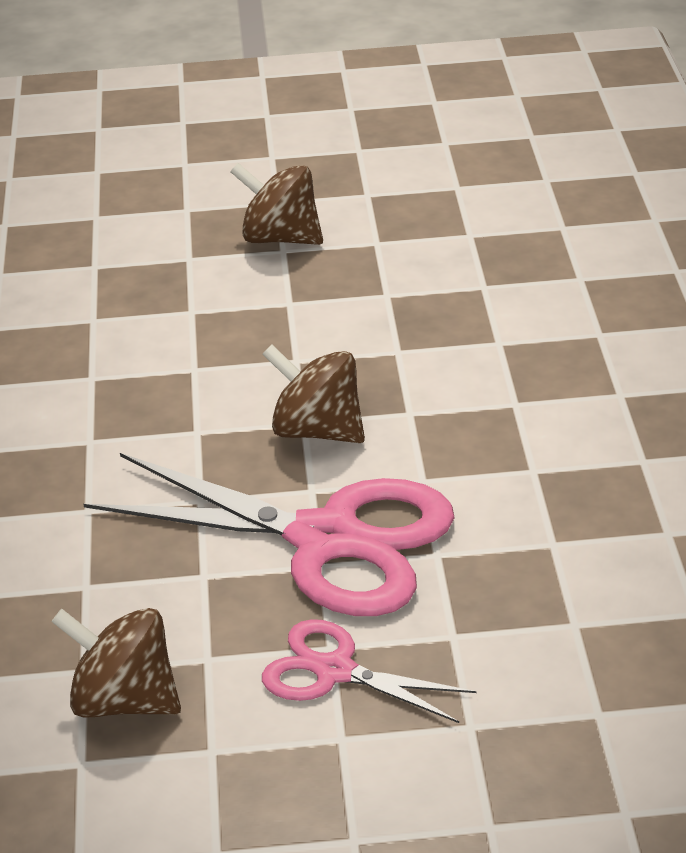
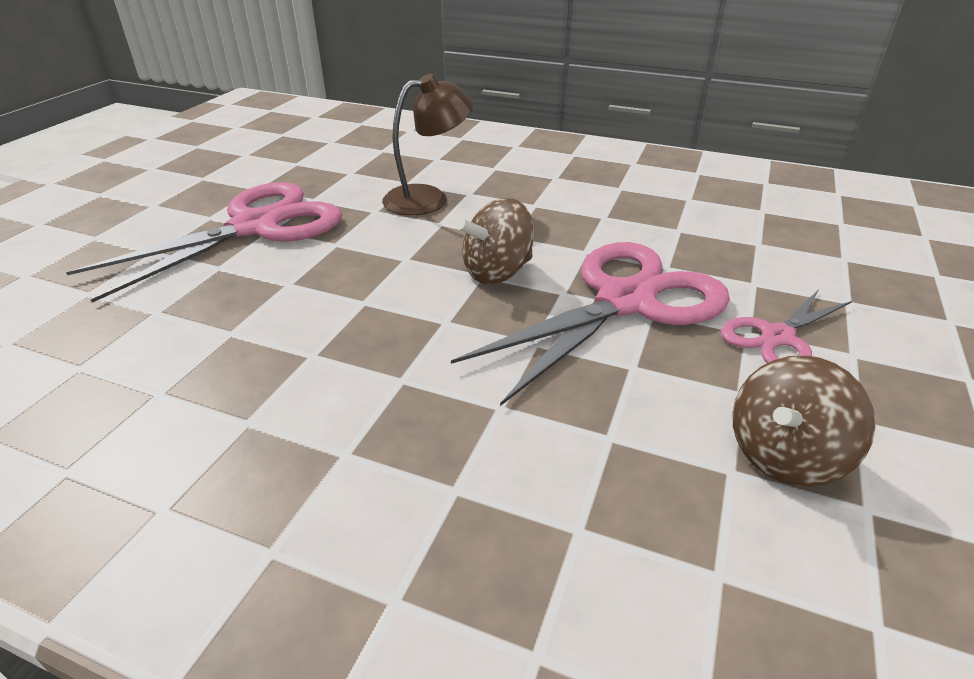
camera: 65 degrees left, 0 degrees up
brown spinning top [230,163,323,245] -> pink scissors [66,182,342,303]
none -> brown lamp [382,74,474,215]

